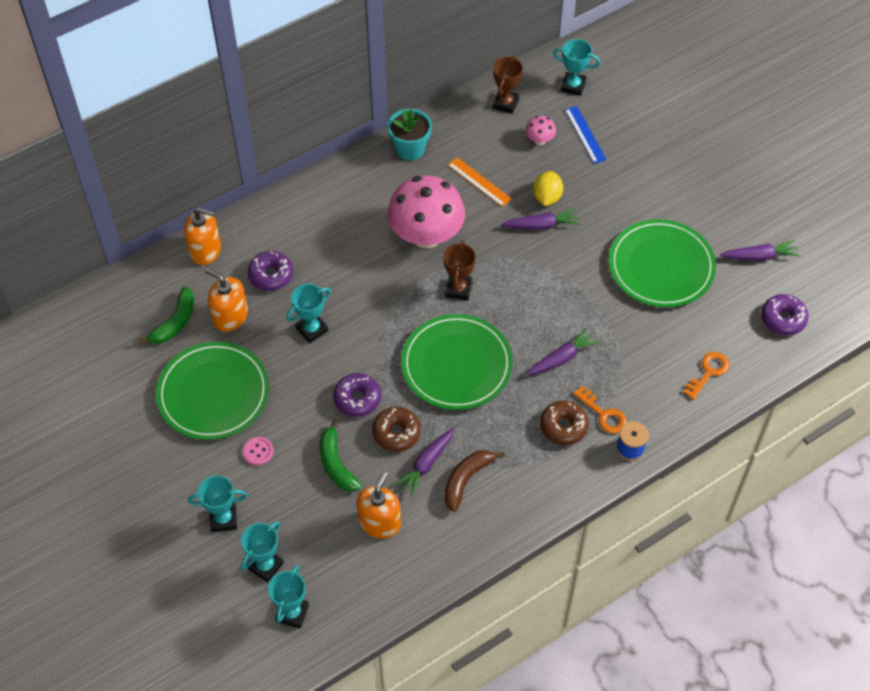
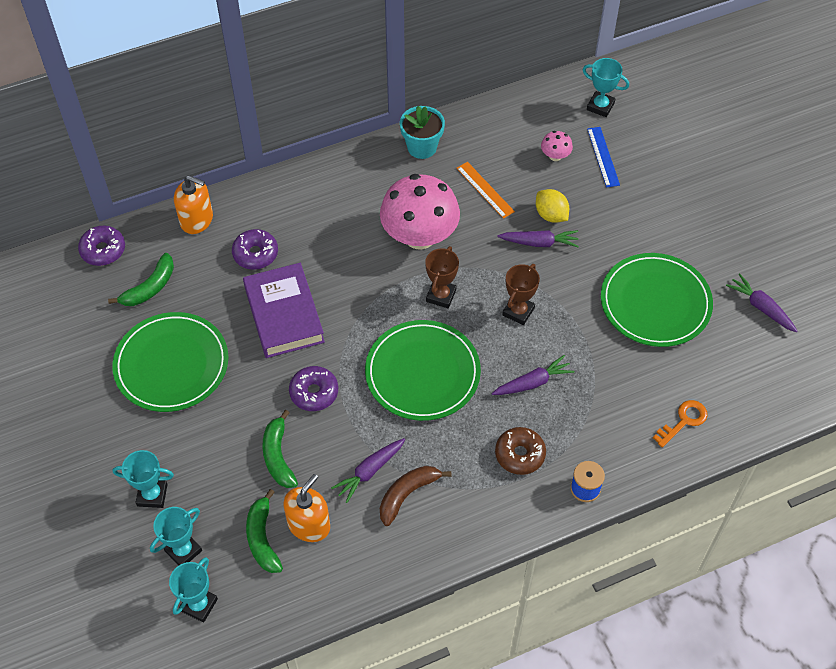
camera: 10 degrees right, 0 degrees up
orange soap dispenser [205,268,248,332] -> none
pink button [243,437,274,466] -> none
turquoise trophy [286,284,331,343] -> purple book [243,263,325,358]
brown donut [372,407,421,452] -> none
brown trophy [492,56,523,114] -> brown trophy moved to [502,264,540,325]
yellow lemon [533,171,563,206] -> yellow lemon turned 60 degrees counterclockwise [536,189,569,223]
orange key [573,385,627,433] -> none
purple carrot [720,240,800,261] -> purple carrot turned 135 degrees counterclockwise [726,273,798,332]
purple donut [761,294,808,335] -> purple donut moved to [78,226,125,266]
none -> green banana [246,489,283,573]

